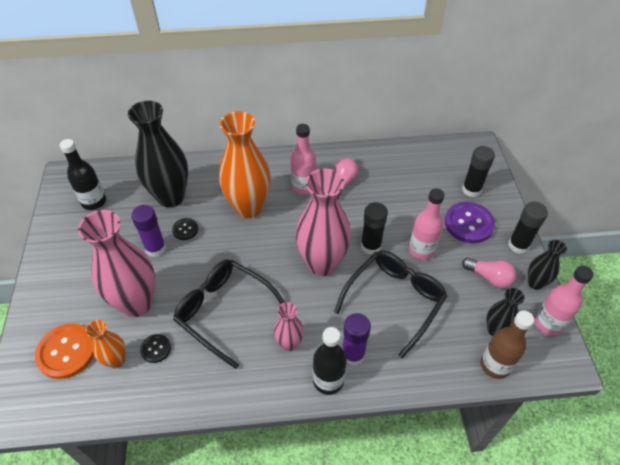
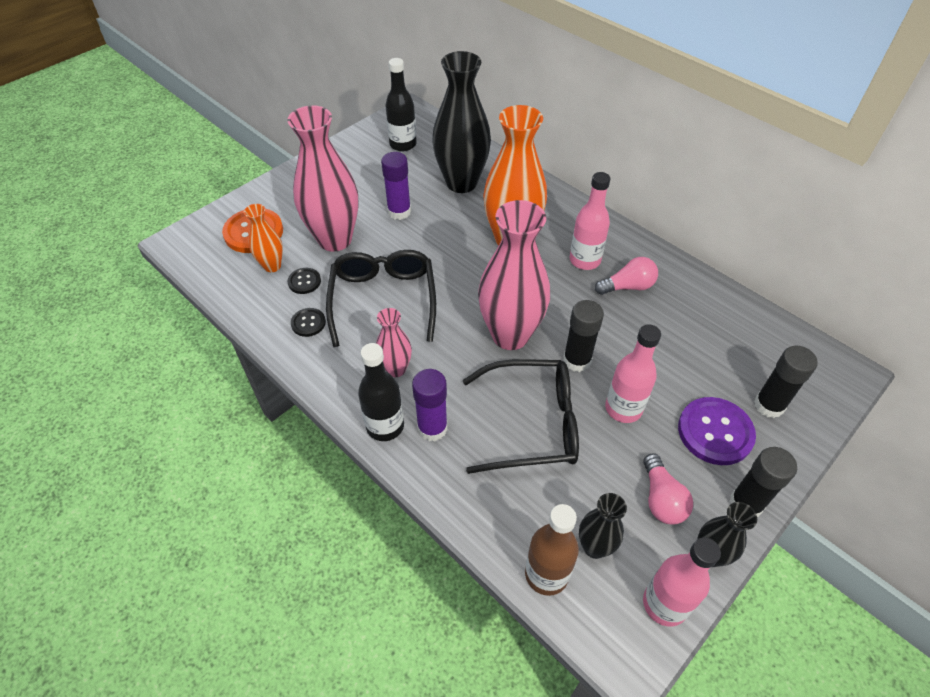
camera: 50 degrees right, 0 degrees up
black button [172,218,198,240] -> black button moved to [291,308,326,337]

